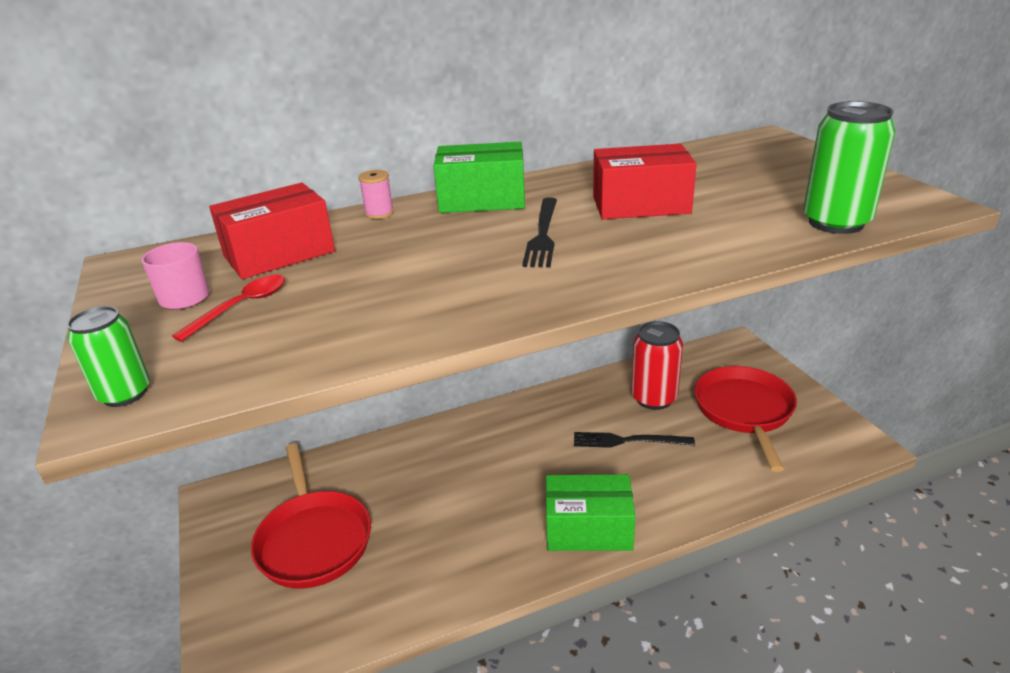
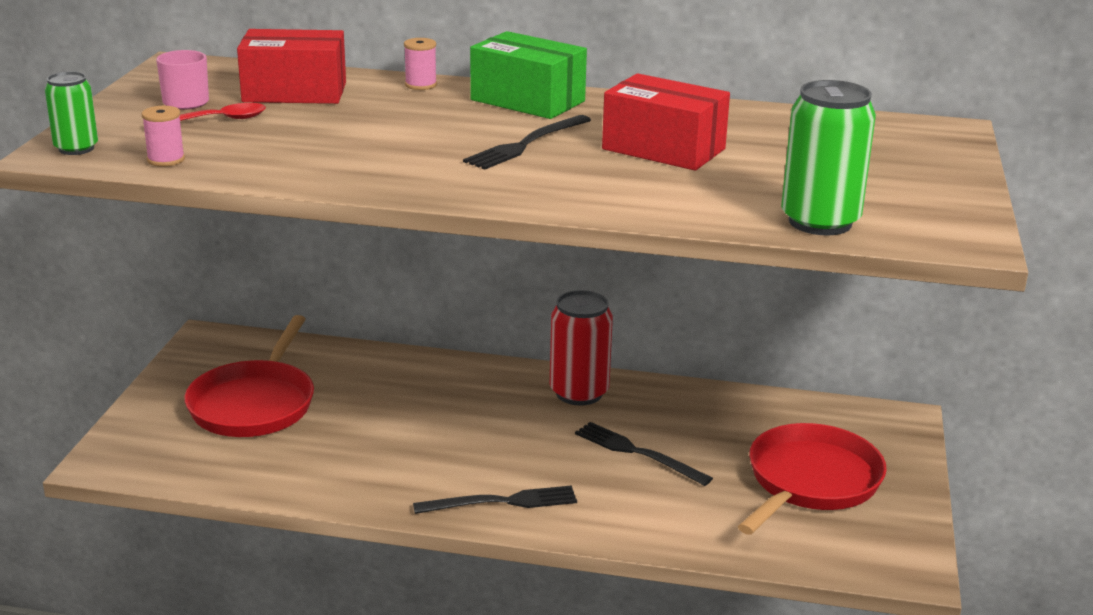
camera: 30 degrees right, 5 degrees down
green box [546,474,635,551] -> black fork [413,485,577,514]
red can [631,321,683,410] -> red can moved to [550,290,613,405]
none -> pink spool [142,106,185,167]

